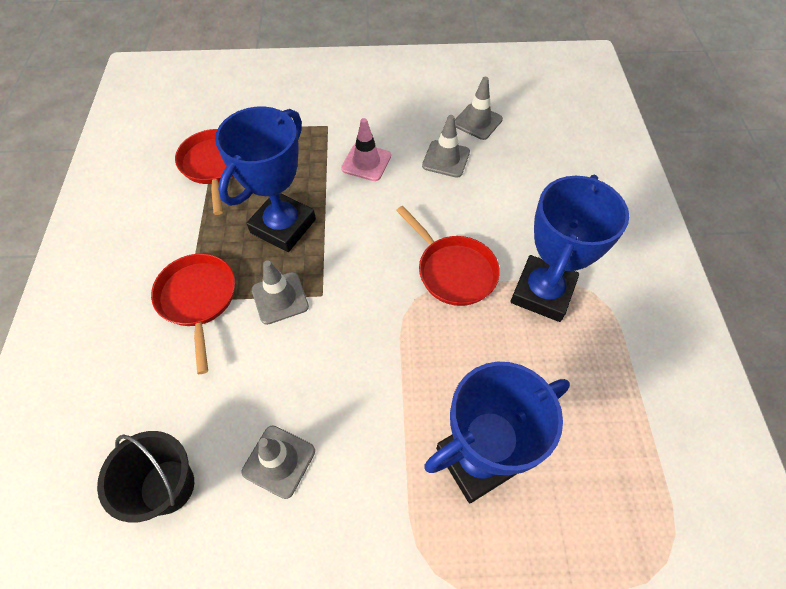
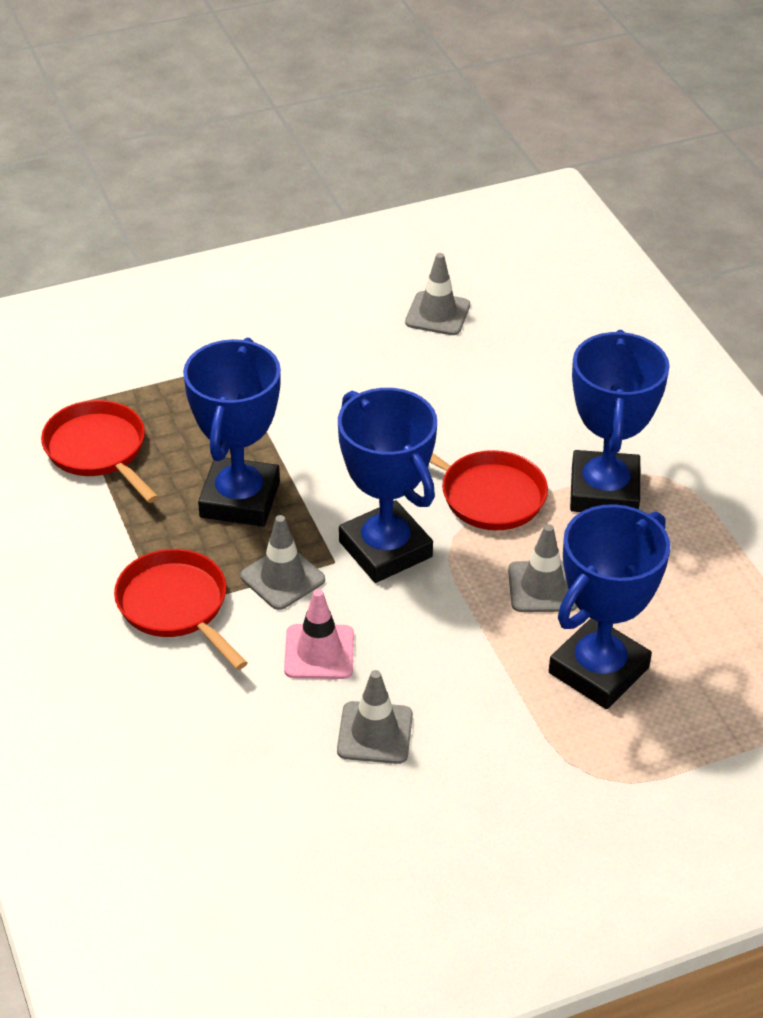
camera: 20 degrees left, 15 degrees down
black bucket [97,431,194,523] -> none
pink traffic cone [341,118,391,181] -> pink traffic cone moved to [284,589,354,679]
grey traffic cone [422,115,470,178] -> grey traffic cone moved to [508,524,577,612]
none -> blue trophy [338,388,437,583]

